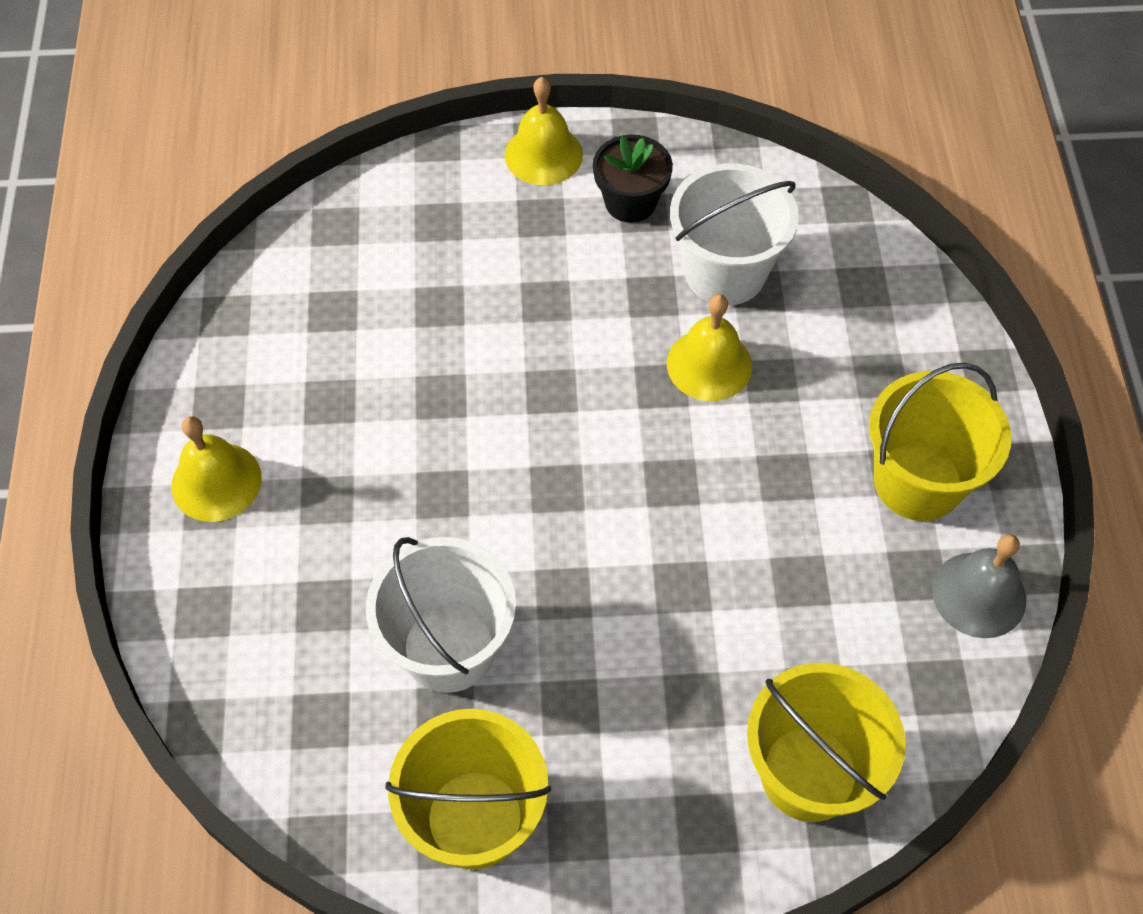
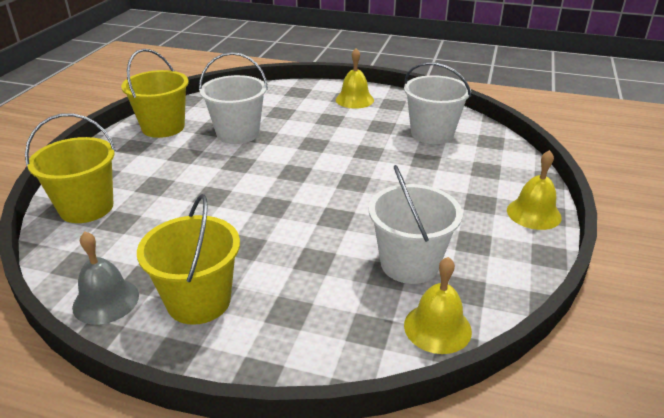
camera: 110 degrees right, 25 degrees down
black flower pot [593,135,673,223] -> none
yellow bell [667,294,752,401] -> yellow bell moved to [404,257,472,354]
none -> white bucket [404,62,471,144]

